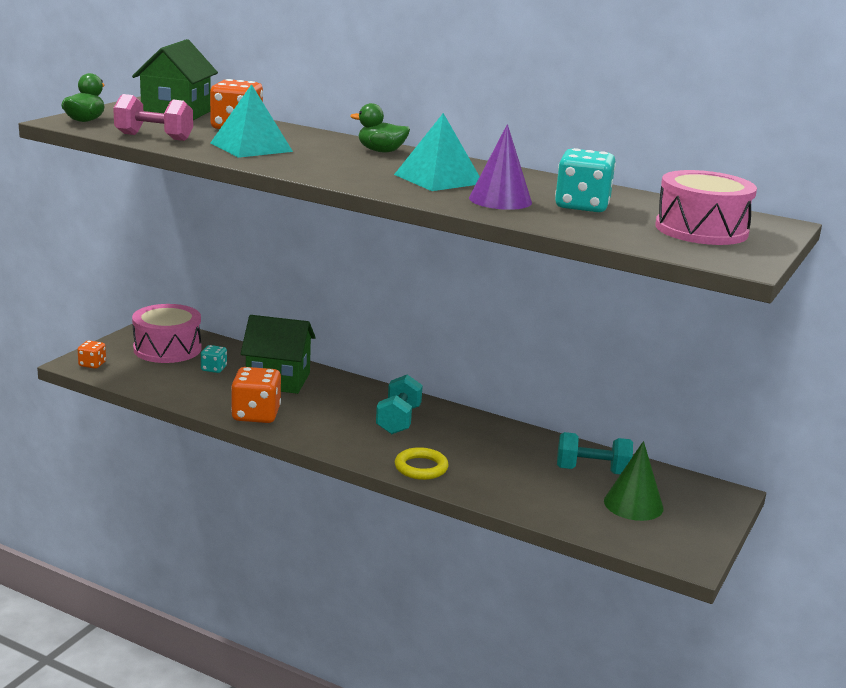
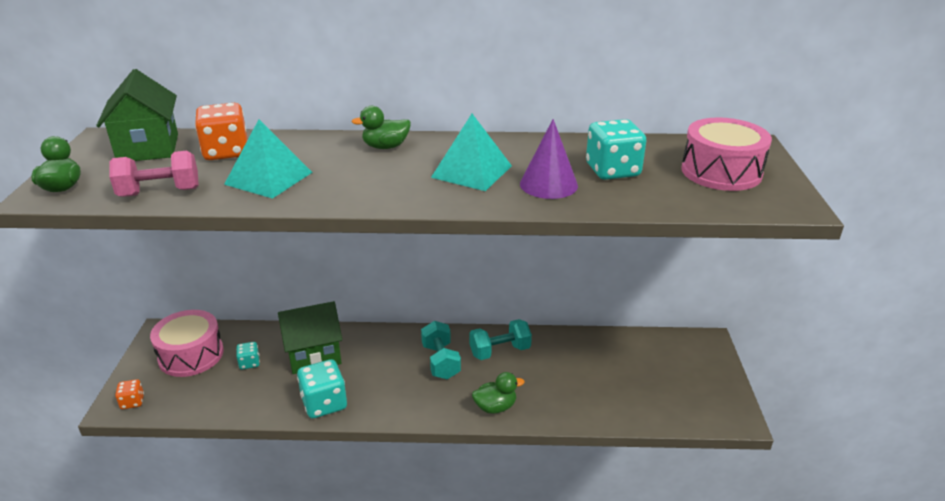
camera: 25 degrees left, 10 degrees up
orange dice [231,367,281,423] -> turquoise dice [297,359,347,418]
yellow ring [395,447,449,480] -> green duck [472,372,525,414]
turquoise dumbbell [557,432,633,474] -> turquoise dumbbell moved to [469,319,532,360]
green cone [604,441,663,521] -> none

